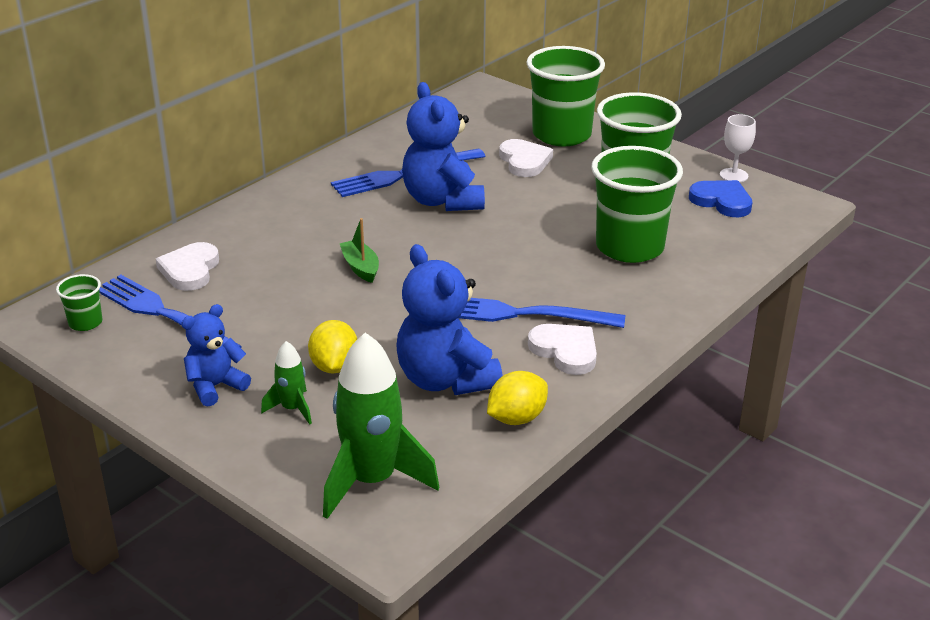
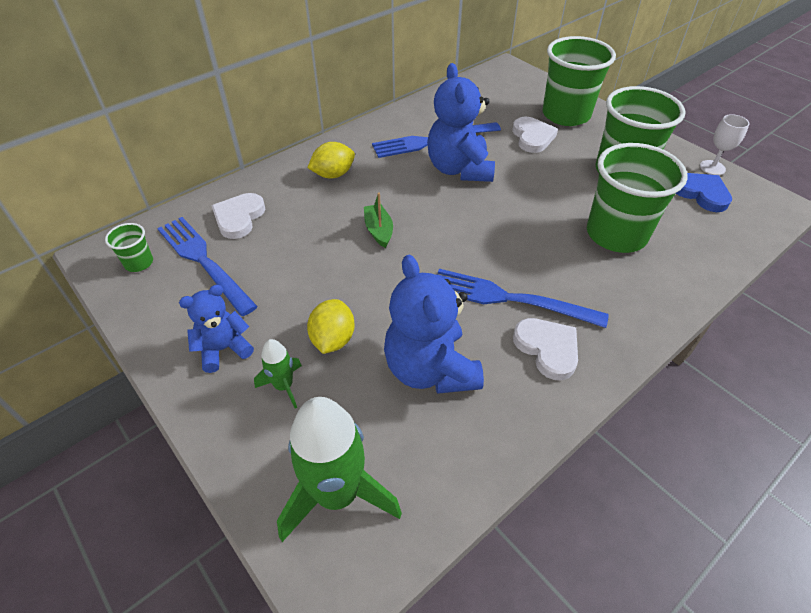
camera: 10 degrees right, 15 degrees up
yellow lemon [487,371,548,425] -> yellow lemon moved to [307,142,355,179]

